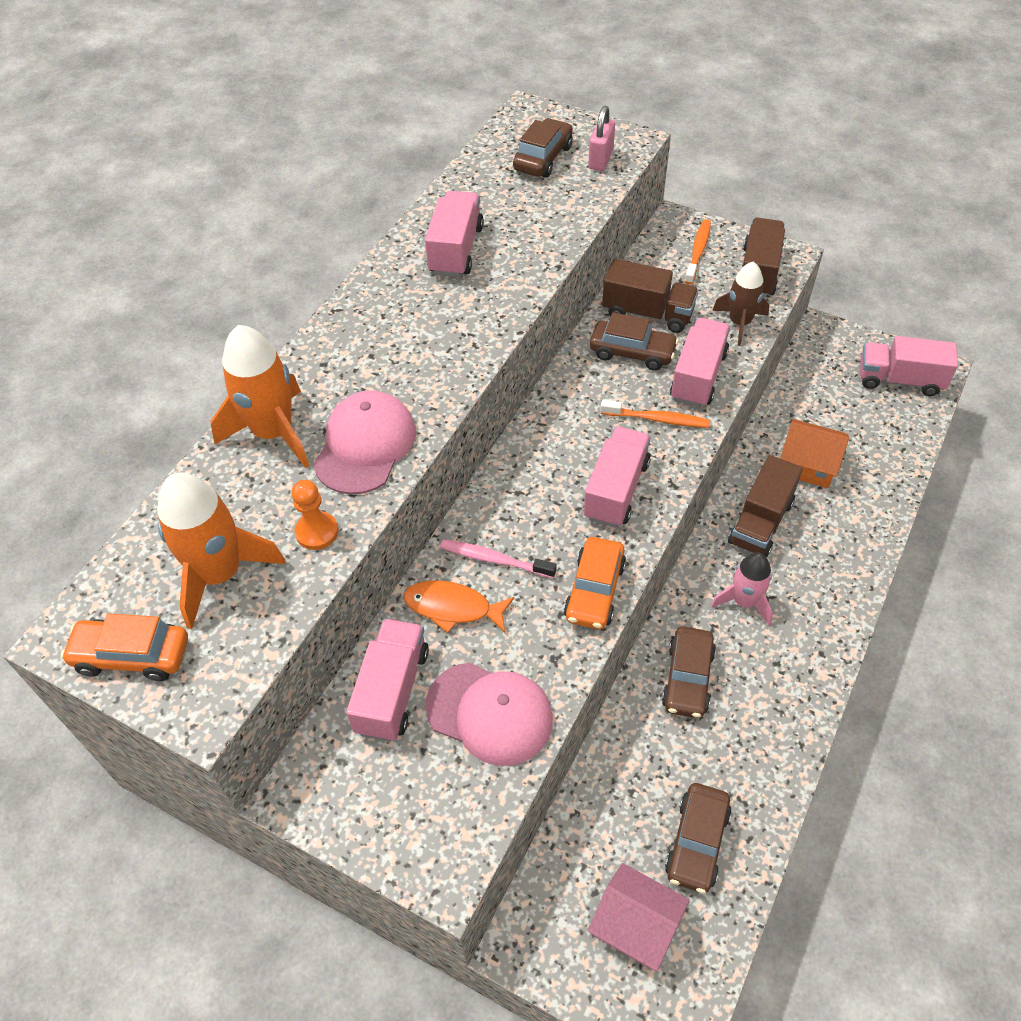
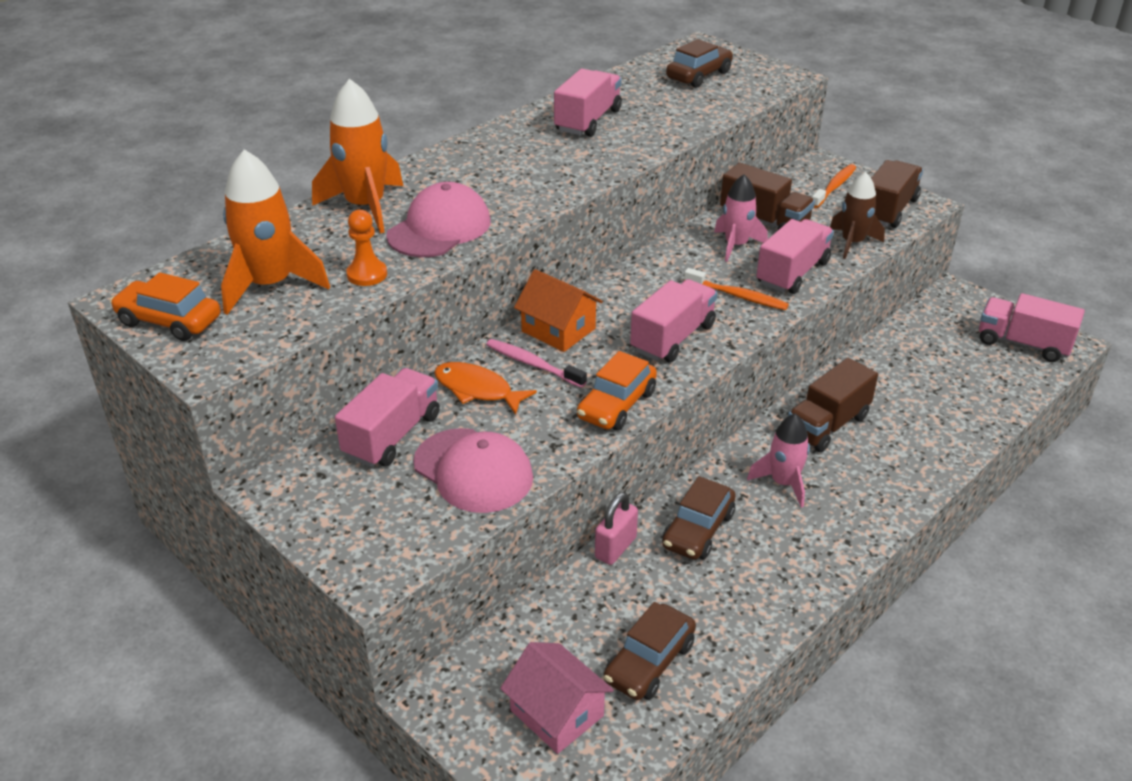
camera: 15 degrees right, 15 degrees down
pink padlock [588,106,615,171] -> pink padlock moved to [595,492,638,565]
brown car [590,312,679,371] -> pink rocket [714,174,768,262]
orange house [780,419,849,488] -> orange house moved to [514,269,603,352]

